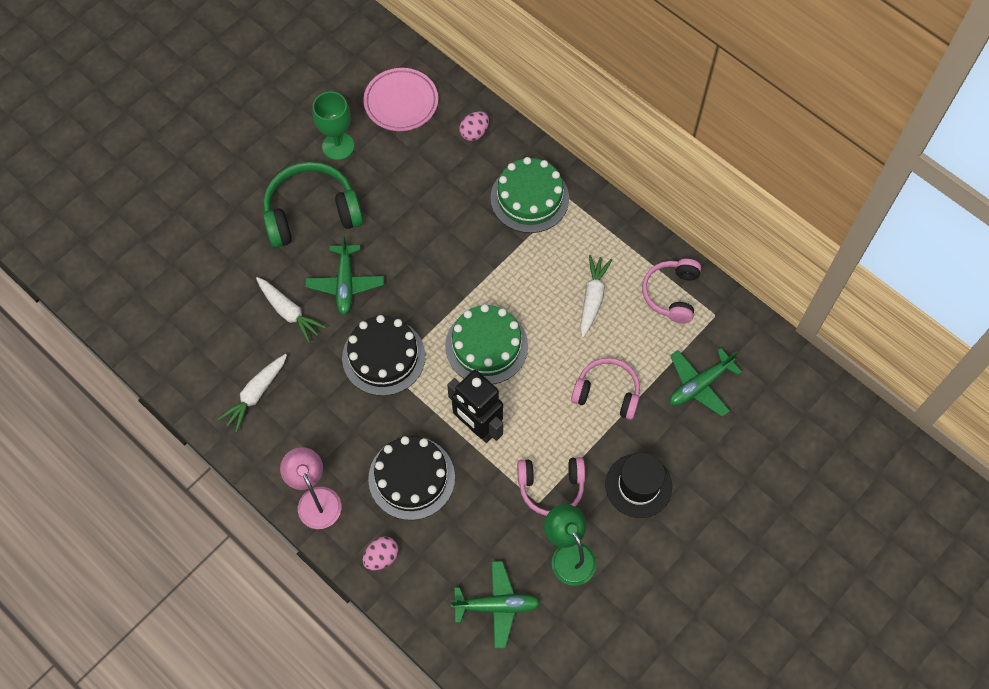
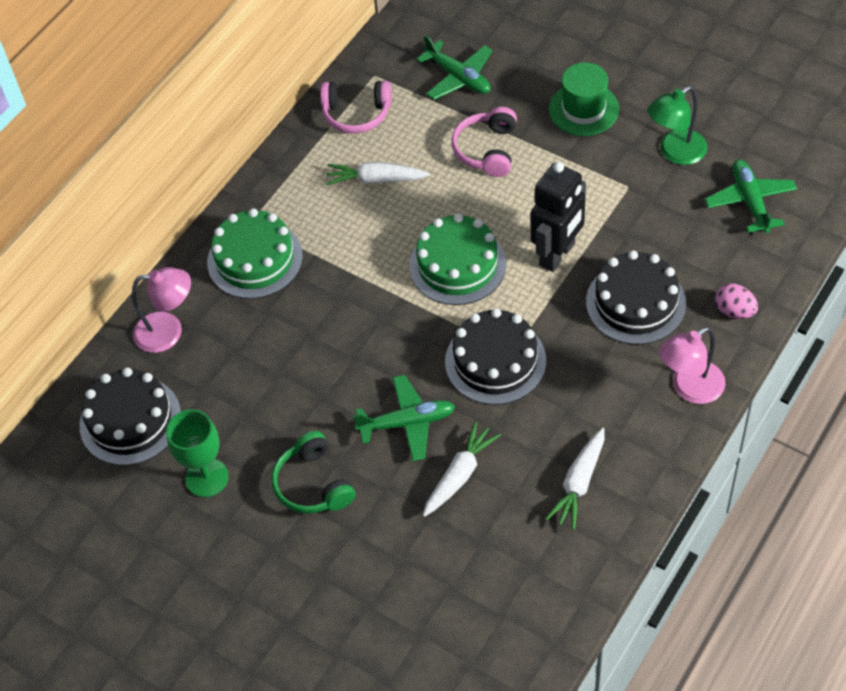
camera: 95 degrees left, 10 degrees down
white carrot [218,354,287,432] -> white carrot turned 90 degrees clockwise [545,428,605,530]
green headphones [263,162,363,248] -> green headphones [271,431,355,514], size x0.65
pink plate [364,68,438,131] -> black cake [80,367,181,466]
pink egg [459,111,489,141] -> pink lamp [132,267,191,353]
pink headphones [517,457,585,516] -> none
black hat [606,452,672,518] -> green hat [549,62,619,136]

